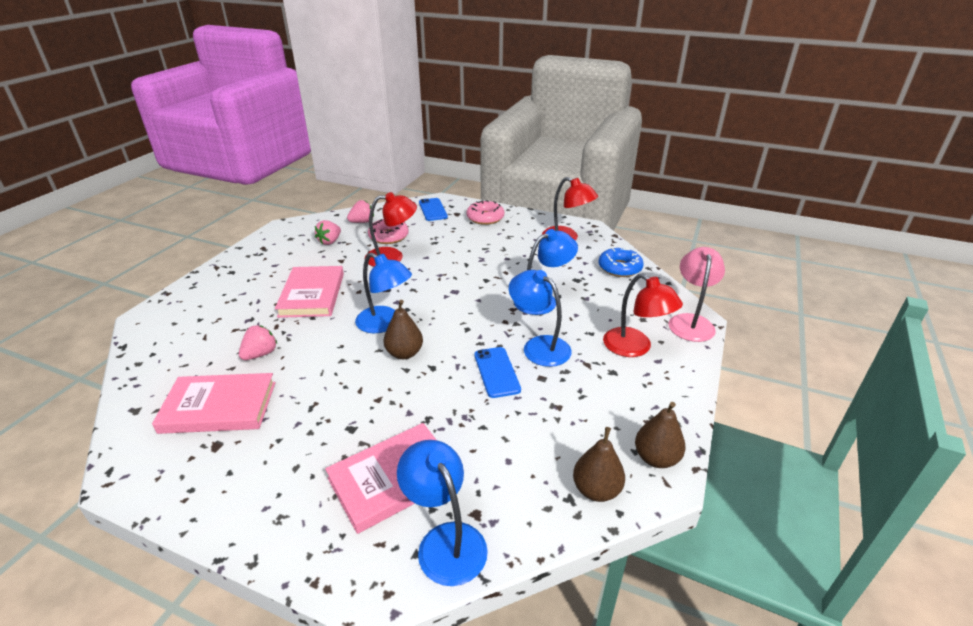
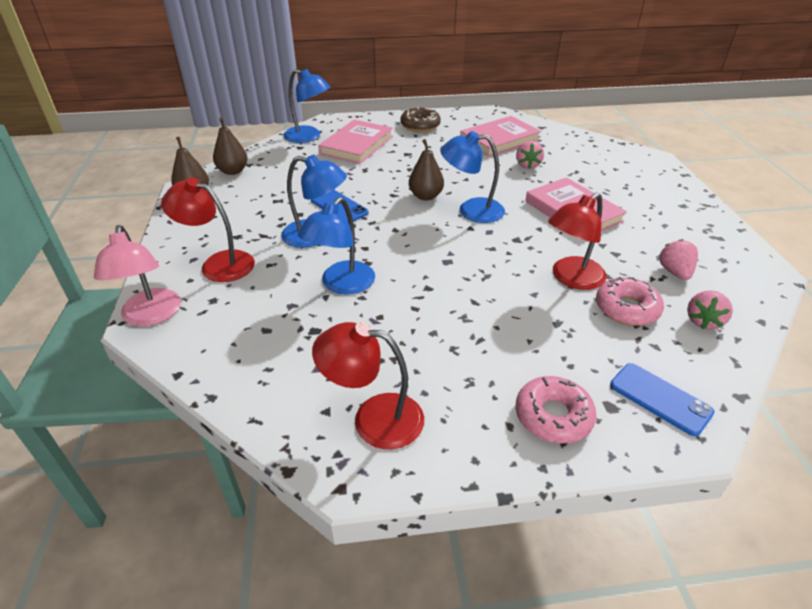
camera: 150 degrees right, 5 degrees up
blue donut [598,248,644,277] -> none
none -> brown donut [400,107,441,132]

